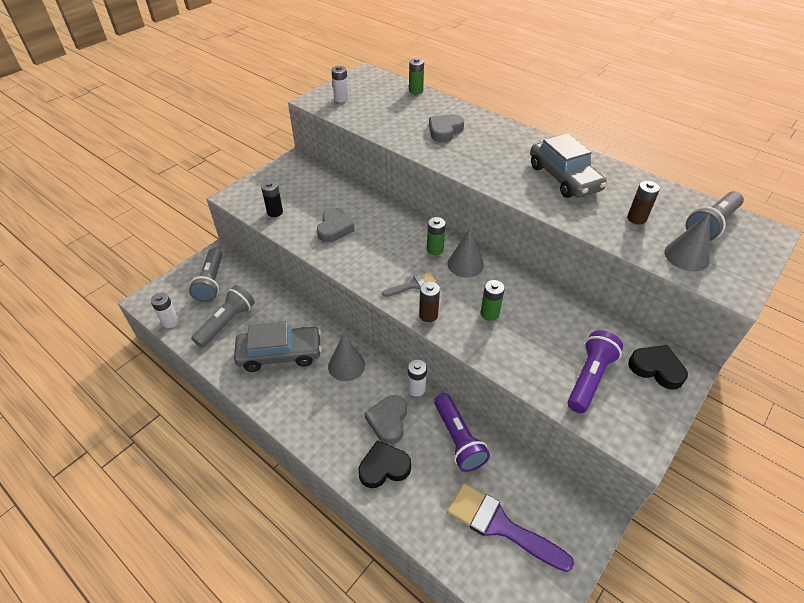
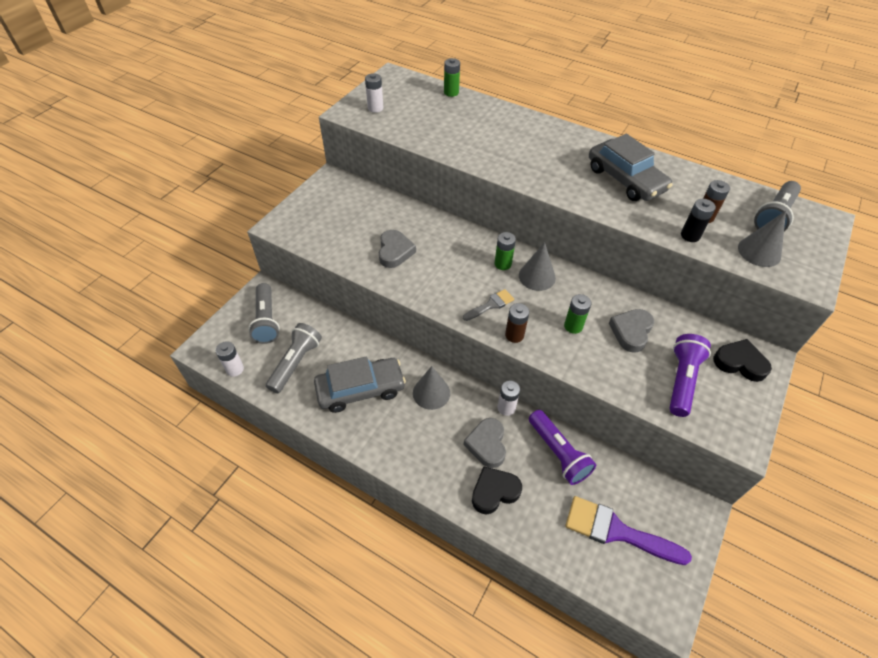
camera: 10 degrees left, 5 degrees up
black battery [261,181,283,217] -> black battery moved to [681,199,716,242]
grey heart [429,114,464,143] -> grey heart moved to [609,309,654,353]

